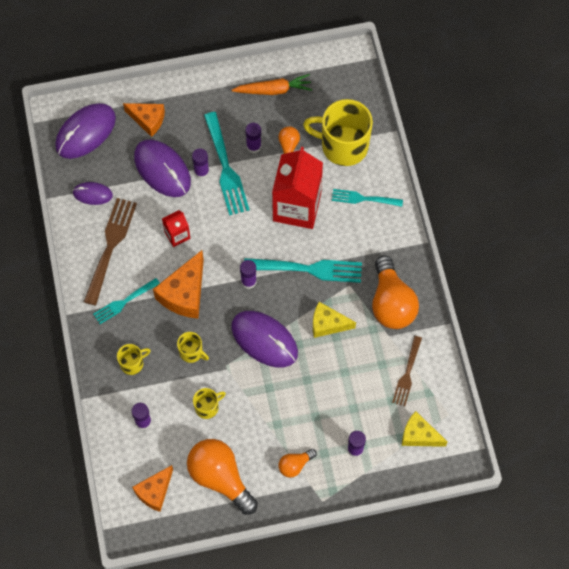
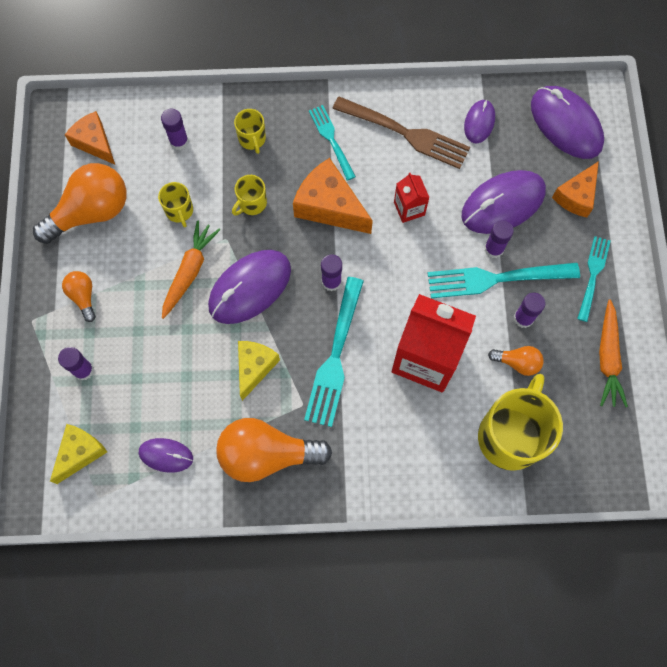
camera: 100 degrees right, 5 degrees up
turquoise fork [332,189,403,207] -> turquoise fork moved to [577,236,611,322]
brown fork [392,336,422,406] -> purple mouse [139,438,193,473]
none -> orange carrot [162,221,220,319]

